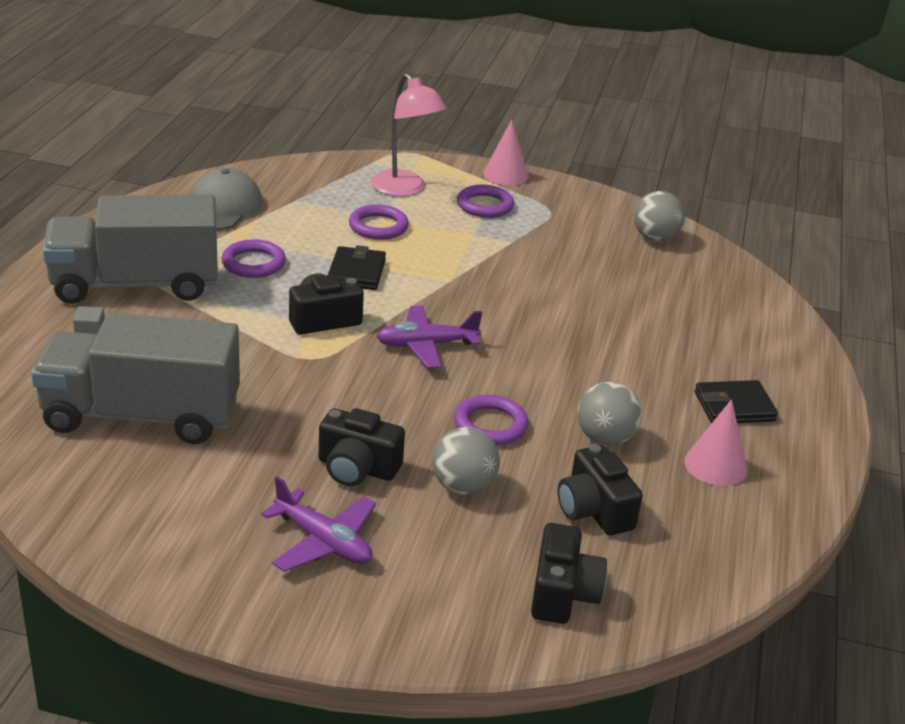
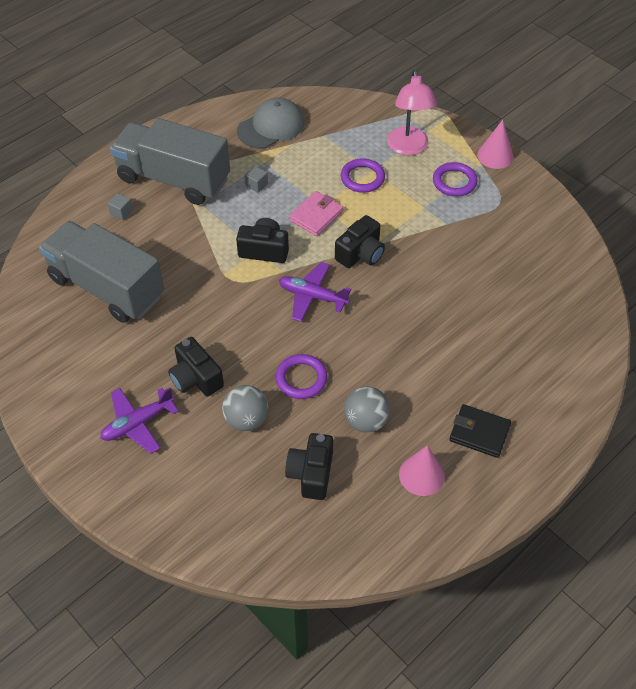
camera: 35 degrees right, 20 degrees up
purple ring [222,239,286,278] -> grey cube [245,166,268,193]
purple plane [261,476,376,572] -> purple plane turned 75 degrees clockwise [100,387,179,454]
black wallet [328,245,386,290] -> pink wallet [289,191,343,236]
black camera [531,523,607,624] -> black camera moved to [335,215,385,268]
grey ball [634,191,685,242] -> none

